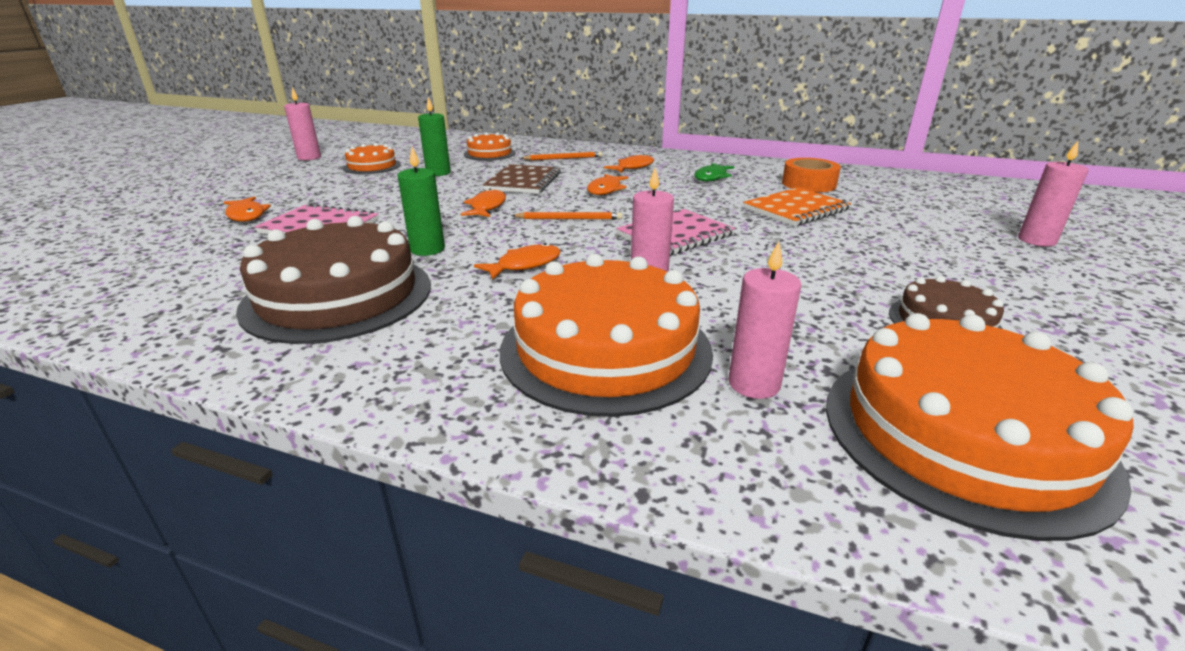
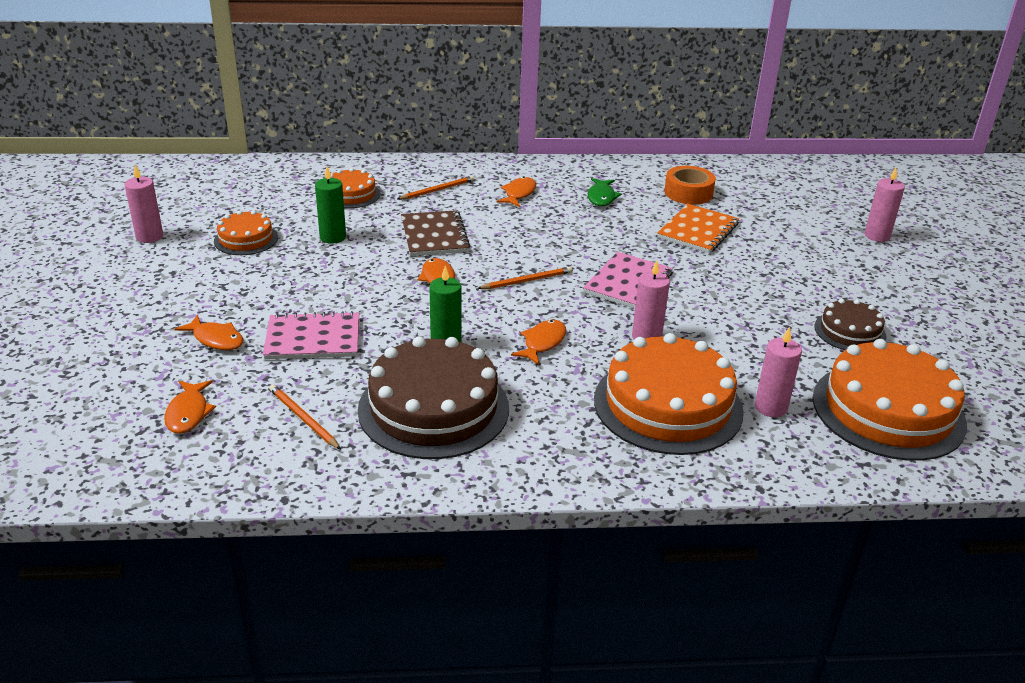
camera: 25 degrees left, 5 degrees up
orange fish [587,174,628,195] -> orange fish moved to [164,380,216,434]
none -> orange pencil [269,384,341,450]

